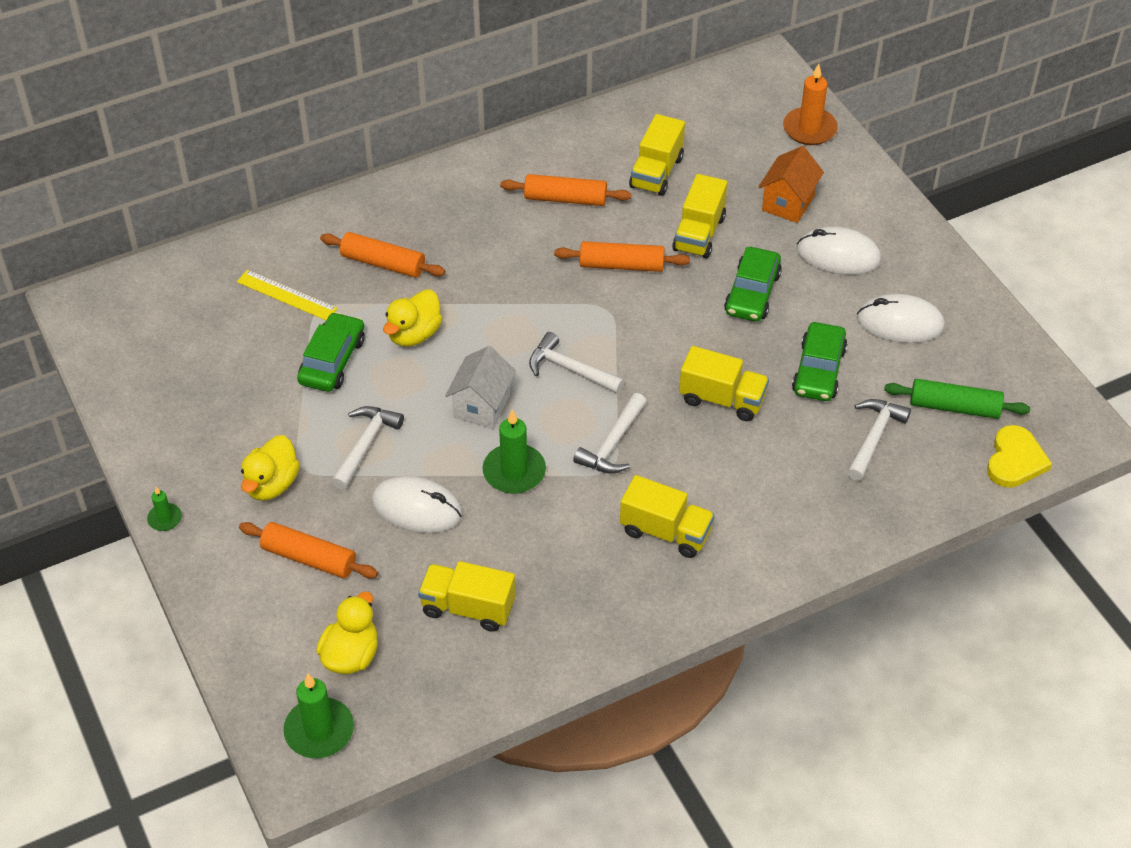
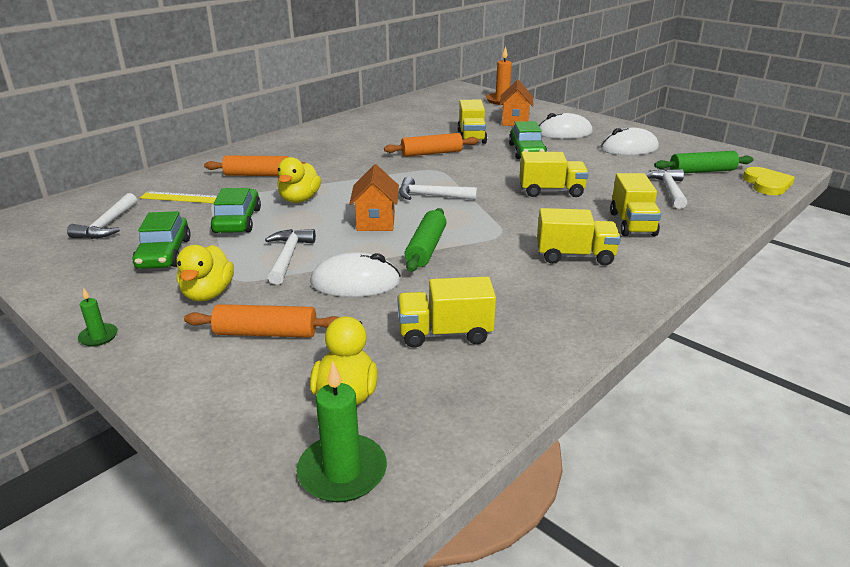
camera: 20 degrees left, 20 degrees down
white house [445,346,516,429] -> orange house [349,164,399,231]
green candle [482,409,546,494] -> green rolling pin [405,208,447,272]
orange rolling pin [500,174,631,206] -> none
white hammer [573,393,647,474] -> white hammer moved to [67,193,137,239]
yellow truck [629,114,685,196] -> yellow truck moved to [610,173,661,236]
green car [792,322,847,401] -> green car moved to [132,211,191,269]

